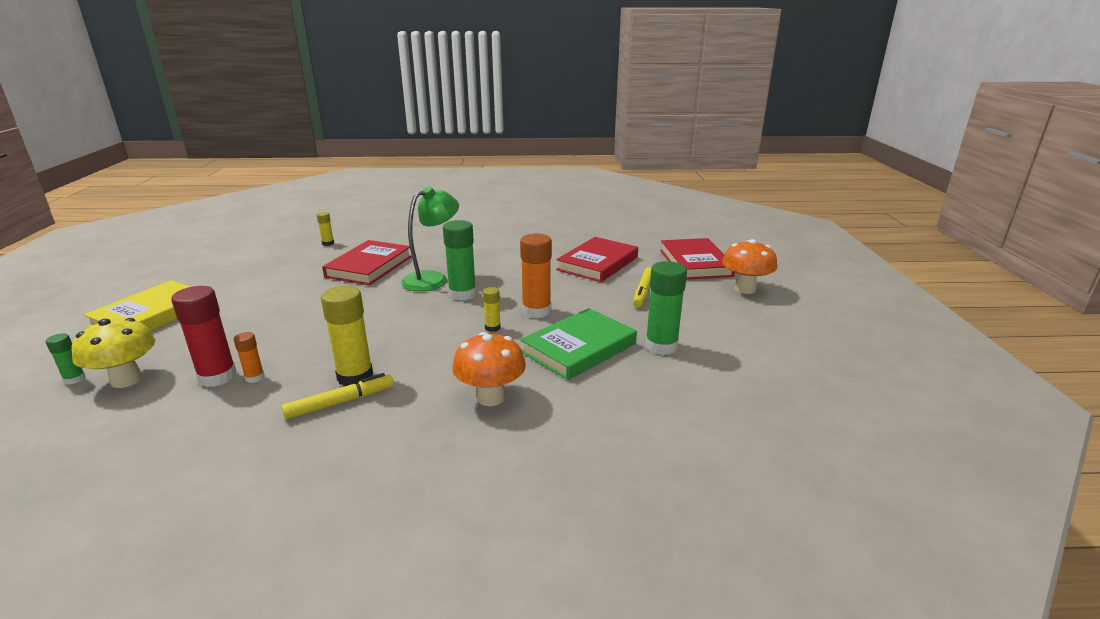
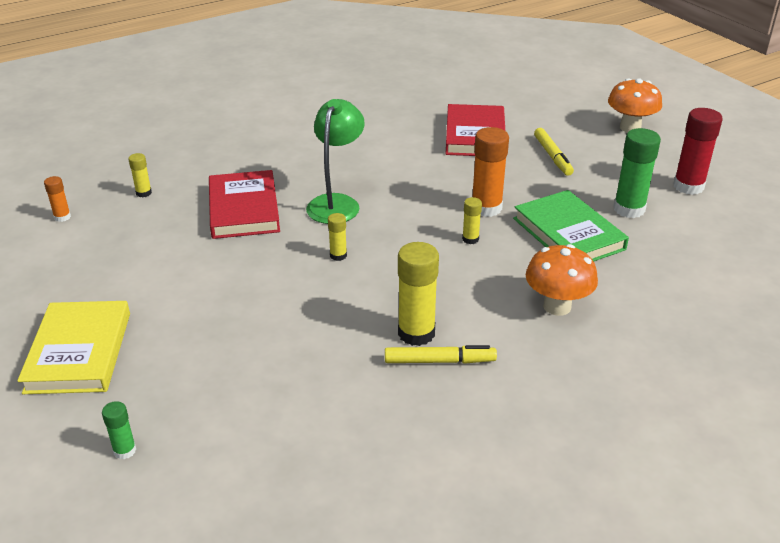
camera: 30 degrees left, 10 degrees up
yellow mushroom [71,318,155,388] -> none
red glue stick [171,286,237,387] -> red glue stick moved to [673,108,722,195]
orange glue stick [234,332,265,383] -> orange glue stick moved to [44,176,71,222]
yellow marker [282,373,394,419] -> yellow marker turned 60 degrees clockwise [385,345,497,364]
green glue stick [443,220,477,301] -> none
green book [520,308,637,380] -> green book turned 45 degrees counterclockwise [513,190,629,262]
red book [660,238,735,280] -> none
none -> yellow glue stick [328,213,347,261]

